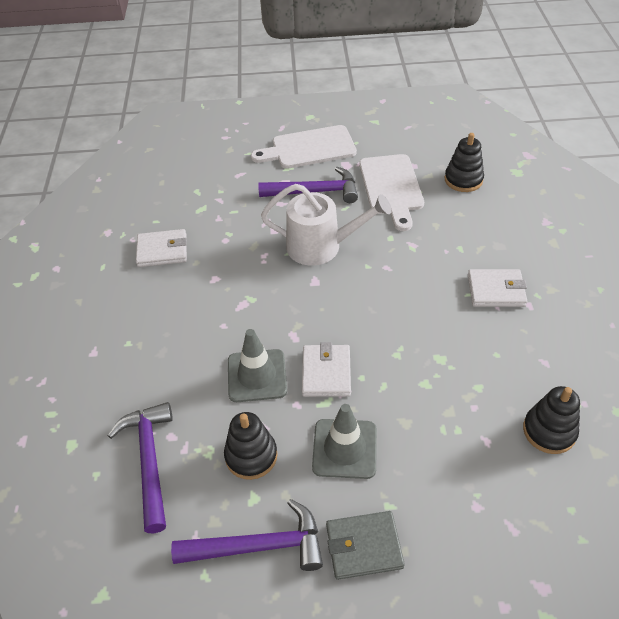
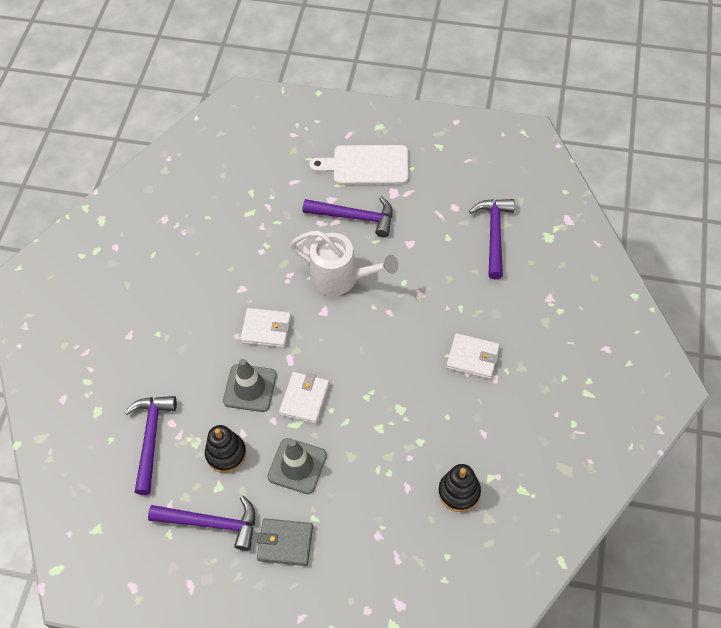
camera: 15 degrees right, 10 degrees up
white wallet [136,229,187,267] -> white wallet moved to [240,308,291,348]
white cutting board [359,154,424,231] -> none
black stacking toy [445,133,484,192] -> purple hammer [469,199,515,279]

